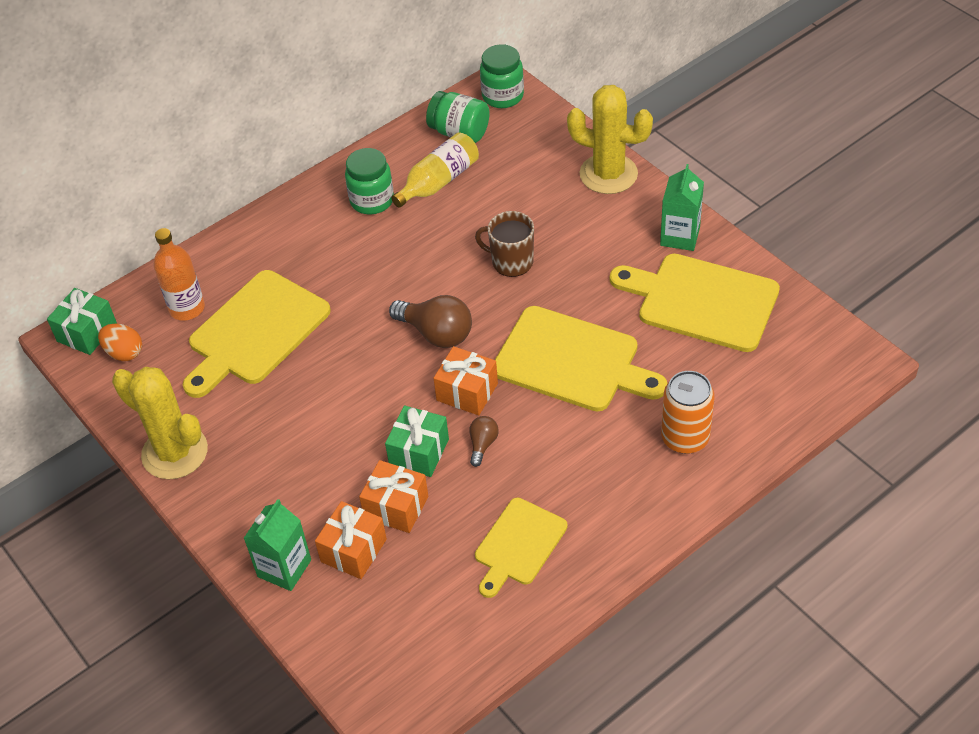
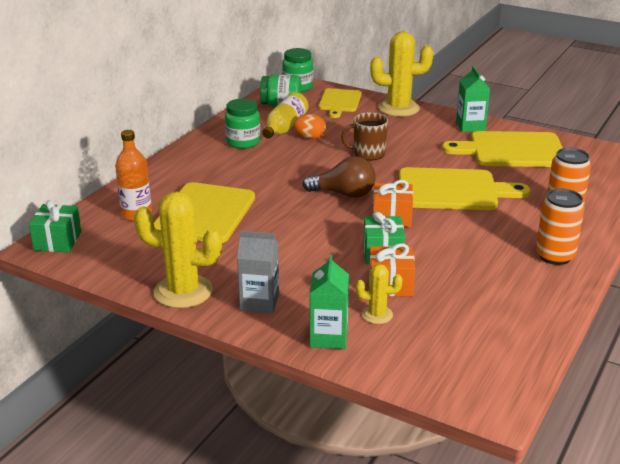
camera: 25 degrees left, 20 degrees down
orange egg [98,323,142,361] -> orange egg moved to [293,114,326,139]
orange gift [315,501,387,579] -> yellow cactus [356,264,402,324]
brown light bulb [469,416,499,467] -> none
yellow cutting board [475,498,568,598] -> yellow cutting board moved to [319,88,361,118]
none -> grey carton [237,231,279,314]
none -> orange can [536,189,585,265]

